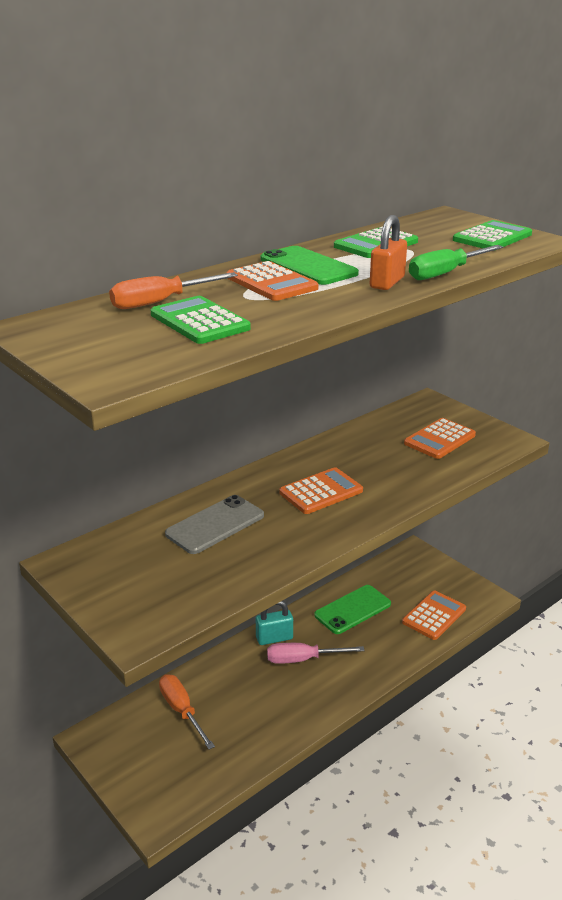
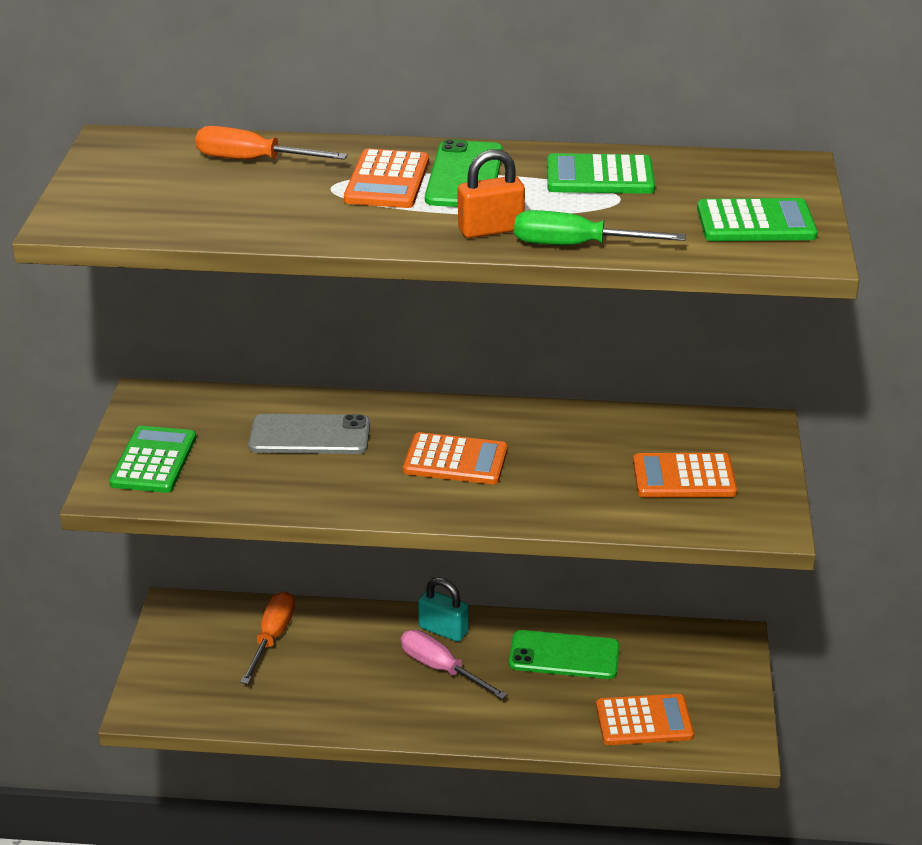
camera: 45 degrees right, 5 degrees up
green calculator [151,296,251,344] -> green calculator moved to [109,426,196,493]

